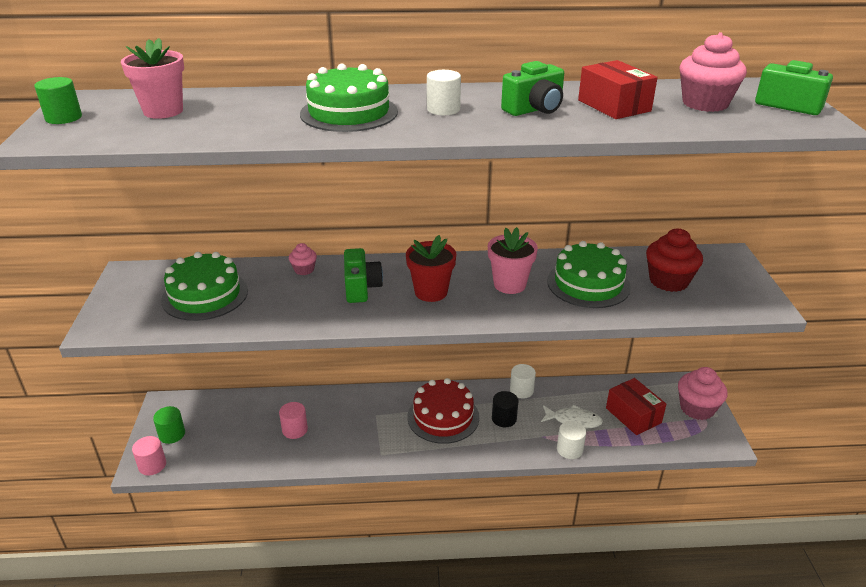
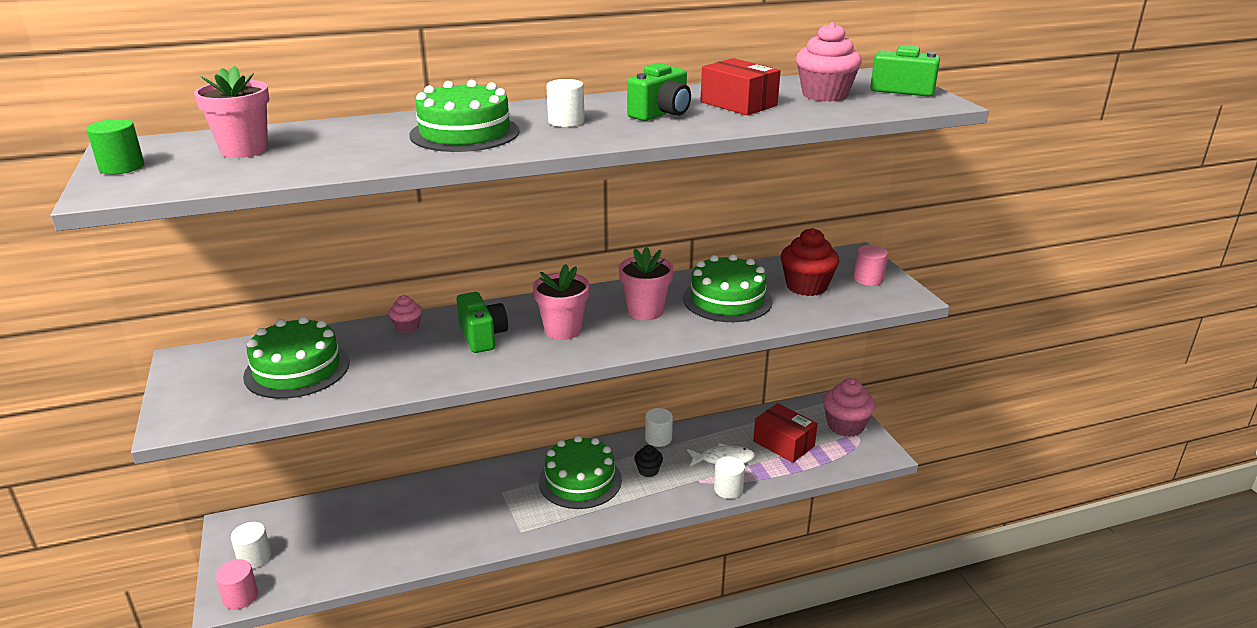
camera: 15 degrees left, 5 degrees down
green cylinder [153,406,185,444] -> white cylinder [231,522,271,569]
pink cylinder [279,402,308,439] -> pink cylinder moved to [854,245,888,286]
red flower pot [406,235,456,302] -> pink flower pot [533,264,590,340]
red cake [408,378,479,444] -> green cake [539,436,622,509]
black cylinder [492,391,518,428] -> black cupcake [634,445,663,477]

